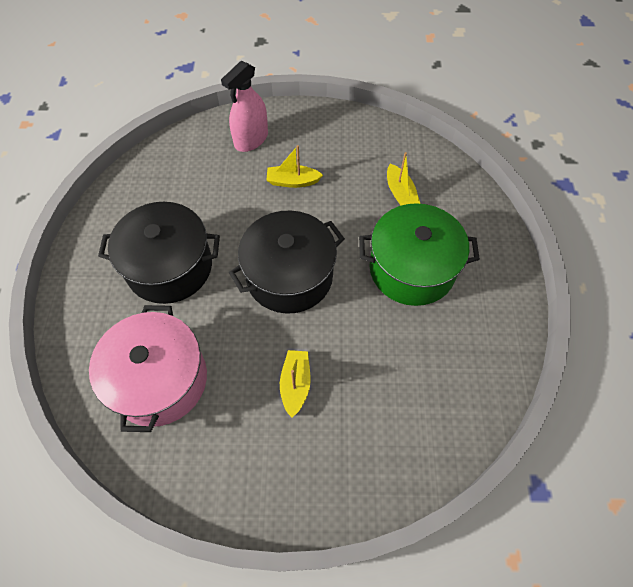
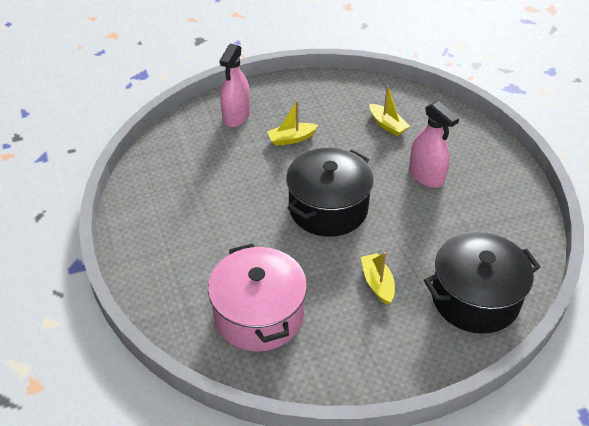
camera: 20 degrees left, 15 degrees down
black pot [98,202,220,304] -> black pot moved to [424,231,540,334]
green pot [359,203,480,306] -> pink spray bottle [409,101,459,188]

